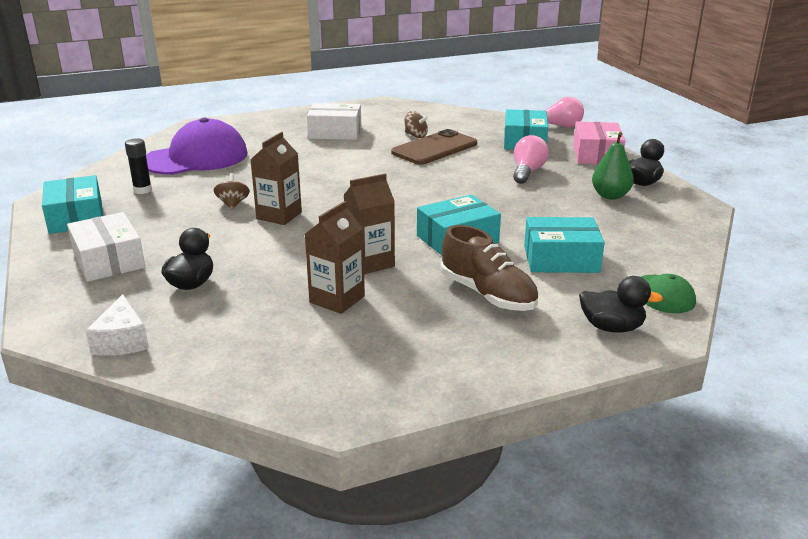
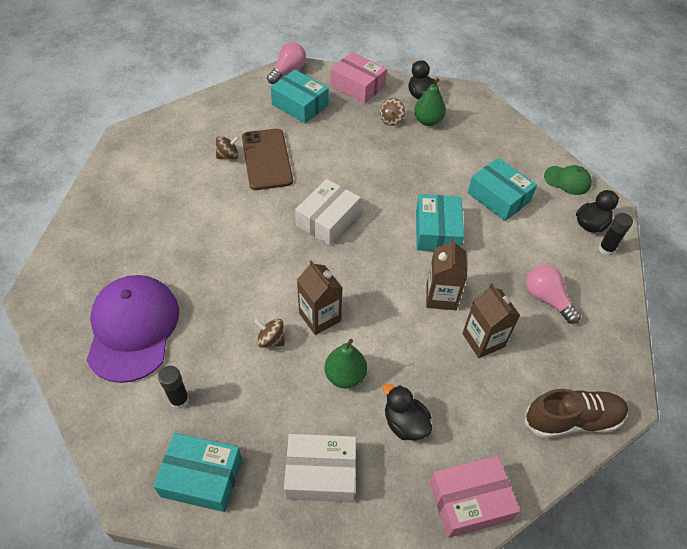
camera: 60 degrees left, 25 degrees up
white cheese [86,294,149,356] -> pink box [430,456,520,538]
white box [307,103,361,140] -> white box moved to [295,179,361,245]
brown shoe [440,225,538,311] -> brown shoe moved to [524,389,628,438]
pink light bulb [513,135,549,184] -> pink light bulb moved to [526,265,581,324]
turquoise box [524,217,605,273] -> turquoise box turned 75 degrees counterclockwise [468,158,537,221]
none -> green pear [325,339,367,389]
none -> brown spinning top [380,98,405,126]
none -> black glue stick [598,213,633,256]

